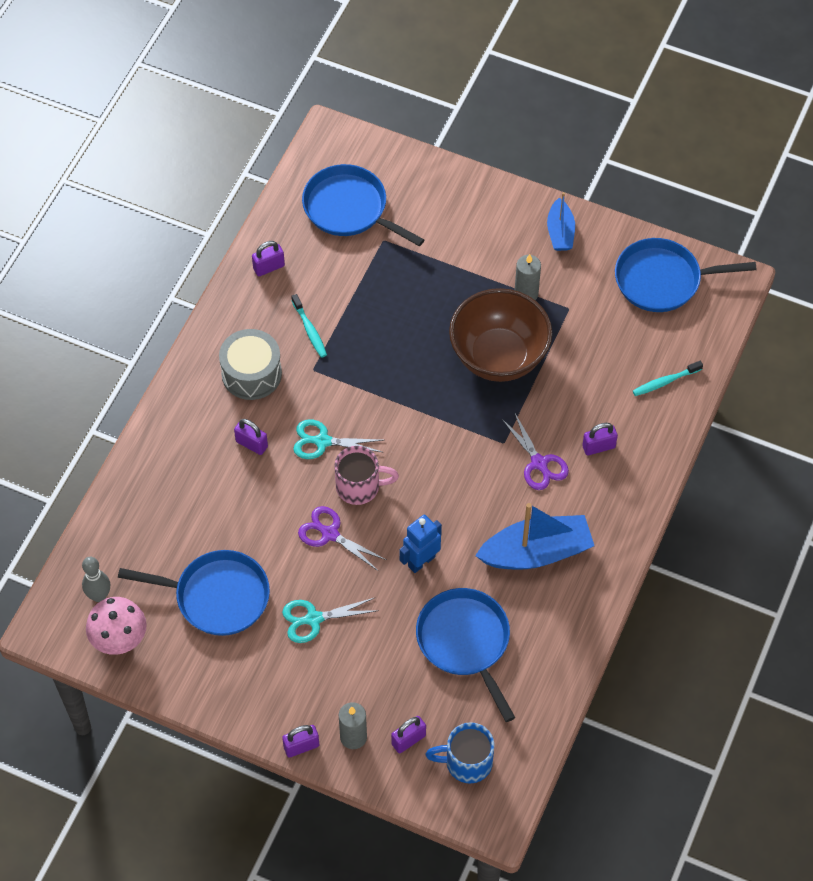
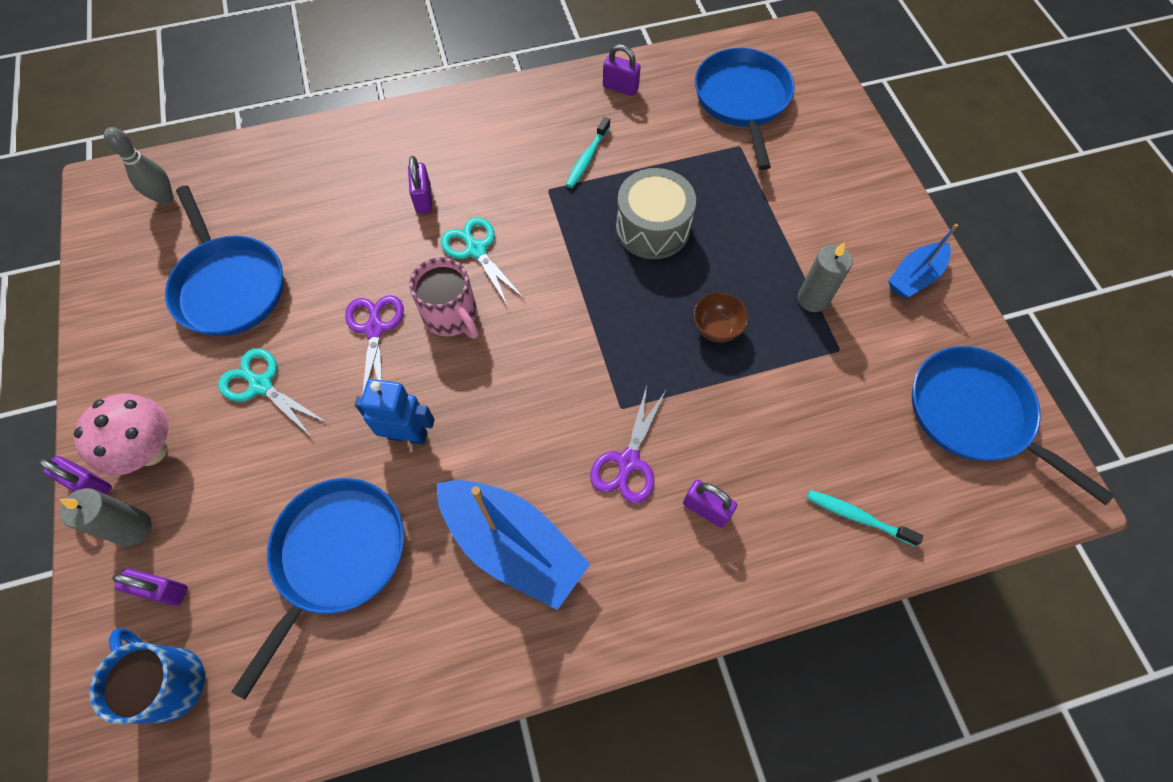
camera: 50 degrees right, 5 degrees up
pink mushroom [86,597,147,655] -> pink mushroom moved to [74,394,168,476]
grey drum [219,329,282,400] -> grey drum moved to [616,168,696,259]
brown bowl [449,288,552,382] -> brown bowl [693,292,749,343], size x0.40

